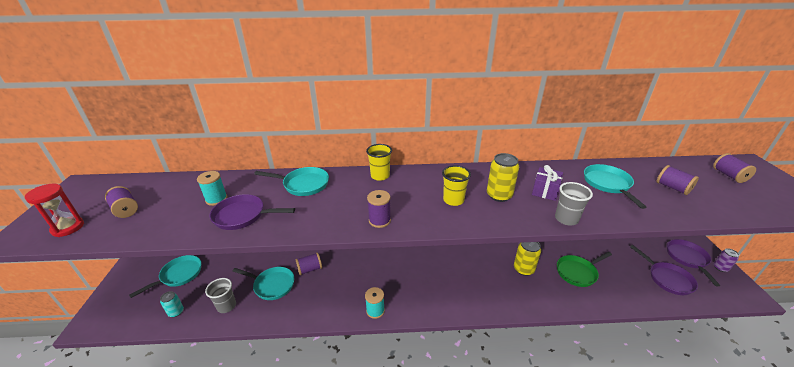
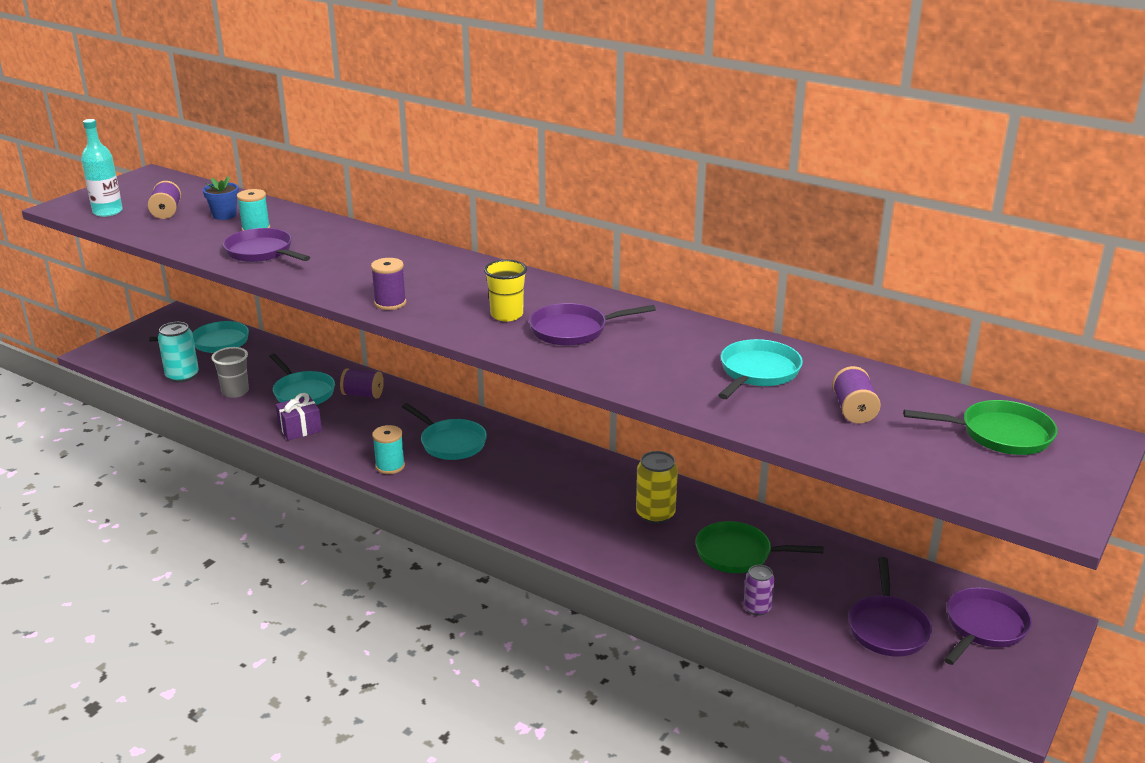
camera: 35 degrees right, 5 degrees down
red hourglass [25,184,84,237] -> turquoise bottle [81,119,123,217]
turquoise can [160,291,184,317] -> turquoise can [158,322,199,383], size x1.58
turquoise pan [254,167,329,196] -> turquoise pan moved to [402,403,487,460]
yellow cup [366,144,392,181] -> none
yellow can [487,153,519,202] -> purple pan [529,303,656,346]
purple gift [532,165,563,201] -> purple gift moved to [276,393,322,440]
grey cup [555,182,593,226] -> none
purple spool [713,153,756,183] -> green pan [903,400,1057,455]
purple can [714,248,739,272] -> purple can moved to [744,565,775,616]
none -> blue flower pot [203,176,239,220]

